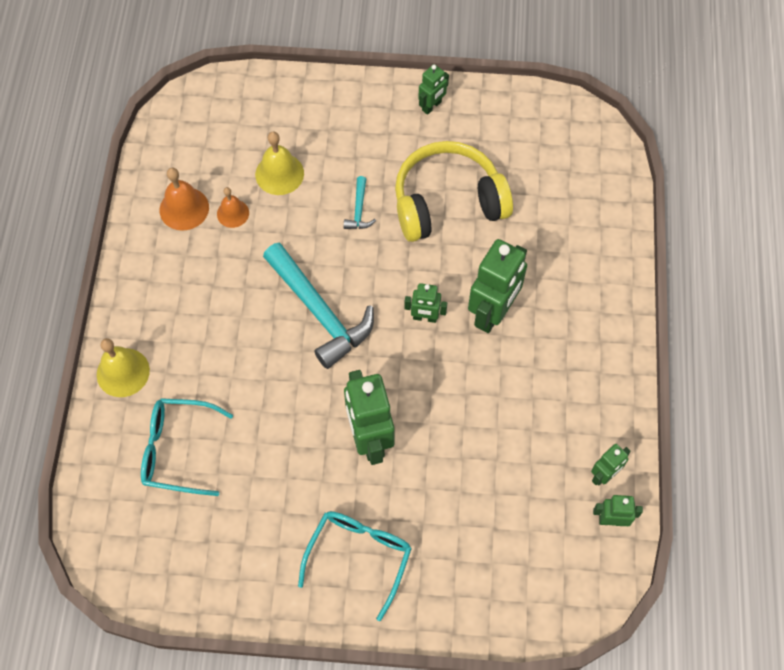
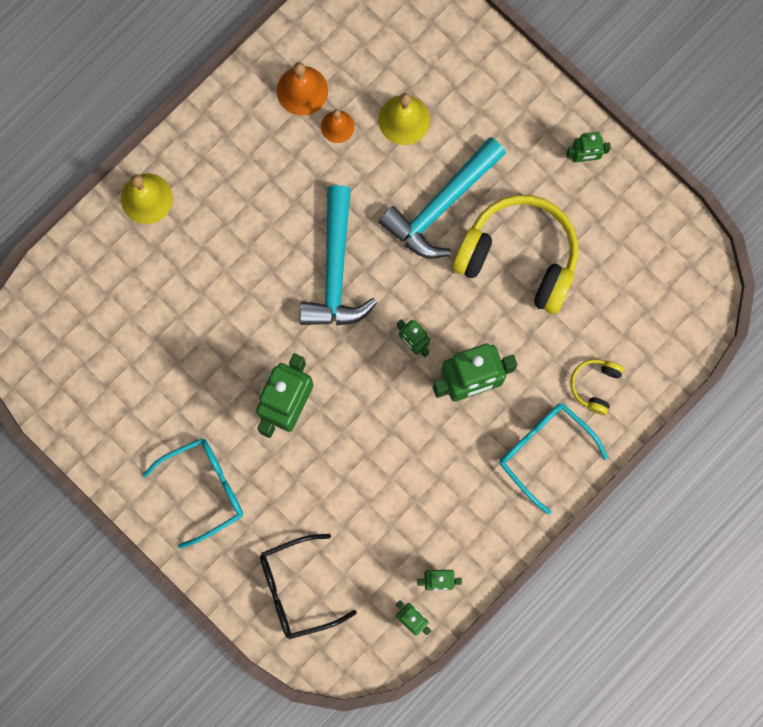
camera: 40 degrees right, 15 degrees up
turquoise glasses [141,398,233,496] -> turquoise glasses moved to [499,404,608,515]
turquoise hammer [344,176,376,229] -> turquoise hammer [379,137,506,258], size x2.28
none -> black glasses [260,534,357,639]
none -> yellow headphones [570,359,624,415]

